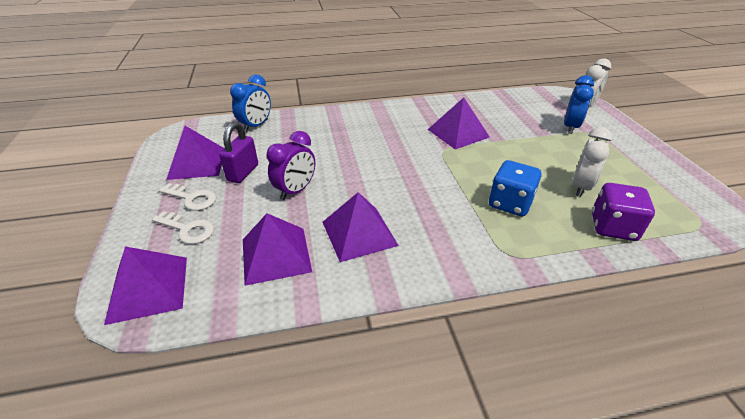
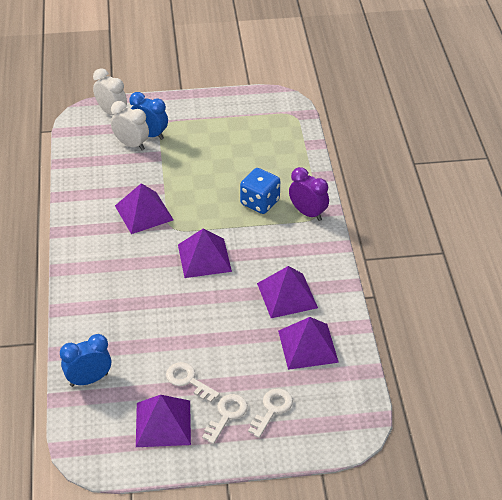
camera: 85 degrees left, 5 degrees up
purple pyramid [104,246,187,325] -> purple pyramid moved to [178,228,232,278]
purple padlock [219,122,258,183] -> white key [166,362,220,403]
blue clock [230,74,271,132] -> blue clock turned 60 degrees counterclockwise [60,334,111,387]
purple clock [267,131,315,200] -> purple clock moved to [289,167,329,221]
white clock [572,127,612,197] -> white clock moved to [111,101,149,150]
purple dice [592,183,655,241] -> none

